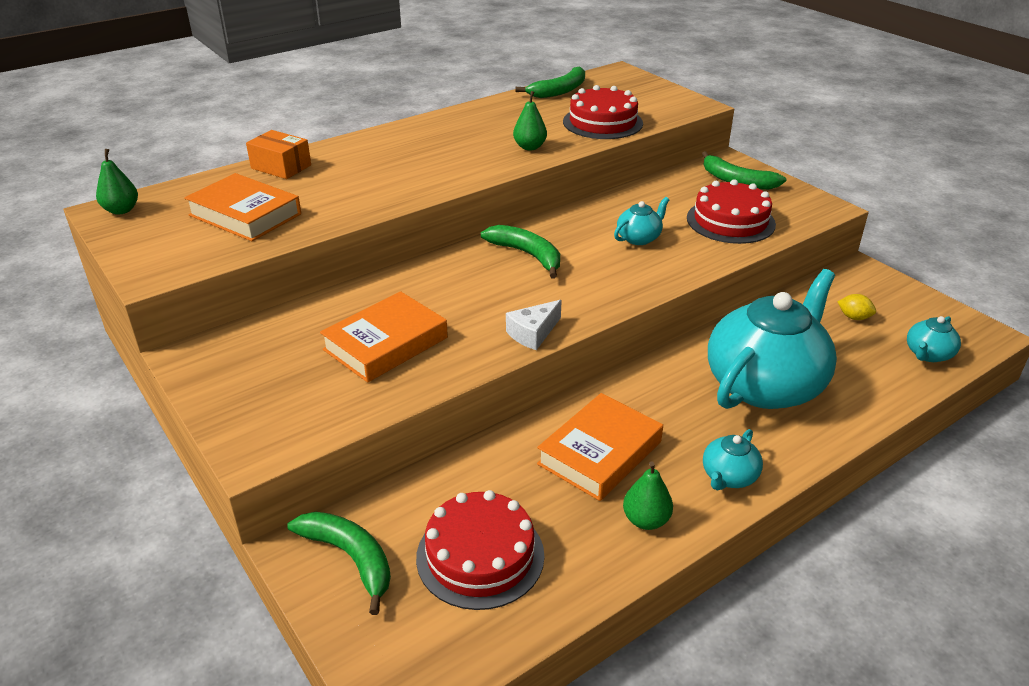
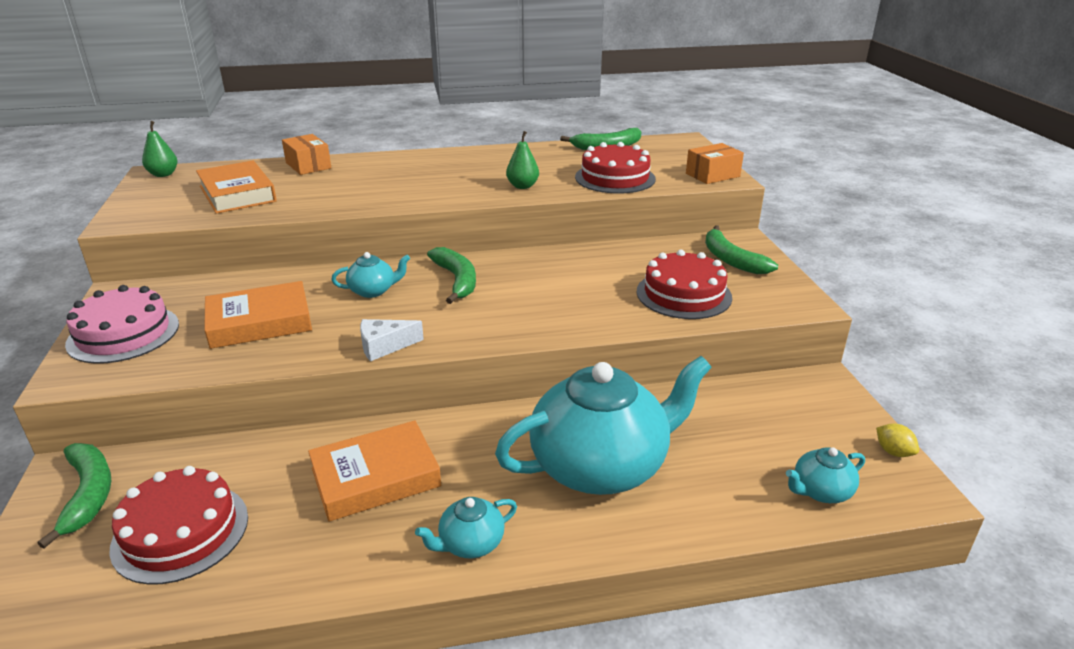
camera: 25 degrees right, 5 degrees down
turquoise teapot [614,197,669,245] -> turquoise teapot moved to [331,252,410,298]
green pear [623,462,673,530] -> none
yellow lemon [838,294,876,320] -> yellow lemon moved to [876,424,919,457]
none -> pink cake [65,285,179,364]
none -> orange box [686,143,744,184]

